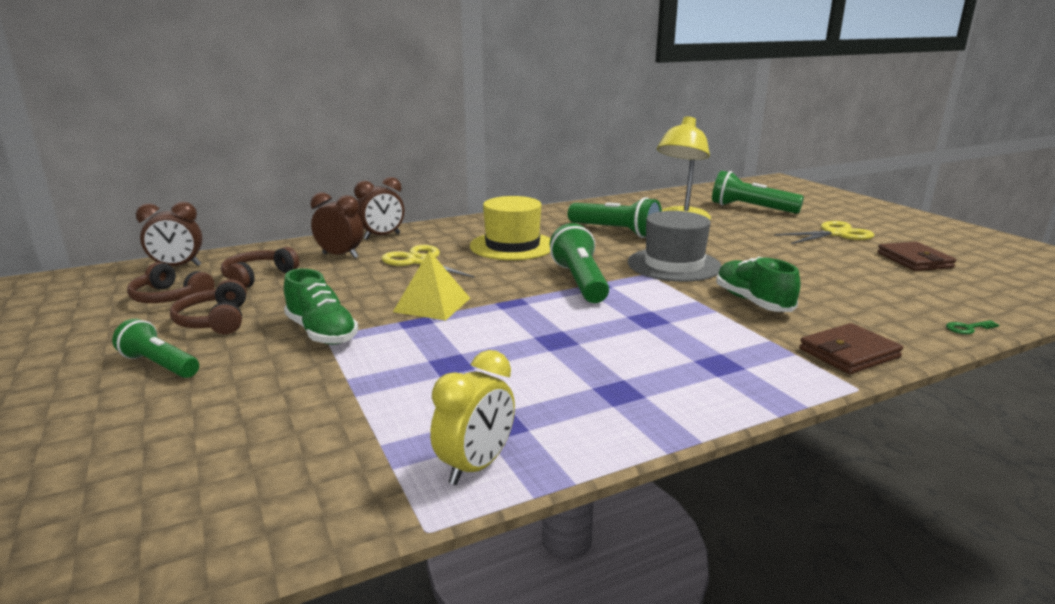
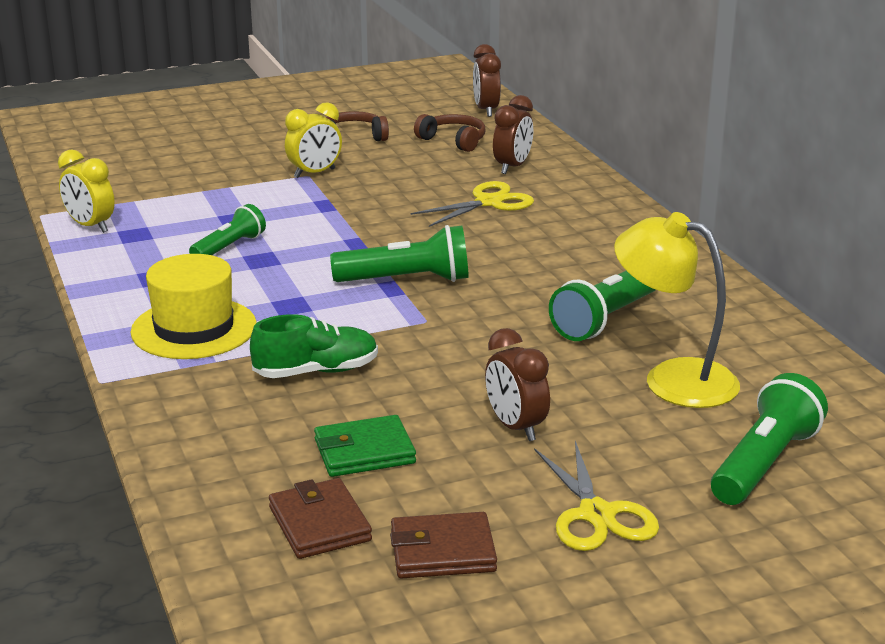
camera: 95 degrees right, 5 degrees up
green flashlight [112,319,199,378] -> green flashlight moved to [189,204,266,255]
brown headphones [127,262,215,303] -> none
green shoe [284,268,358,345] -> yellow clock [285,102,342,178]
brown clock [354,177,404,239] -> brown clock moved to [485,328,550,441]
yellow pyramid [393,251,470,321] -> none
yellow hat [470,196,551,260] -> yellow hat moved to [130,254,257,359]
grey hat [628,211,722,282] -> none
brown wallet [799,323,903,374] -> brown wallet moved to [269,478,372,559]
green key [946,320,999,334] -> none
none -> green wallet [314,415,416,477]

